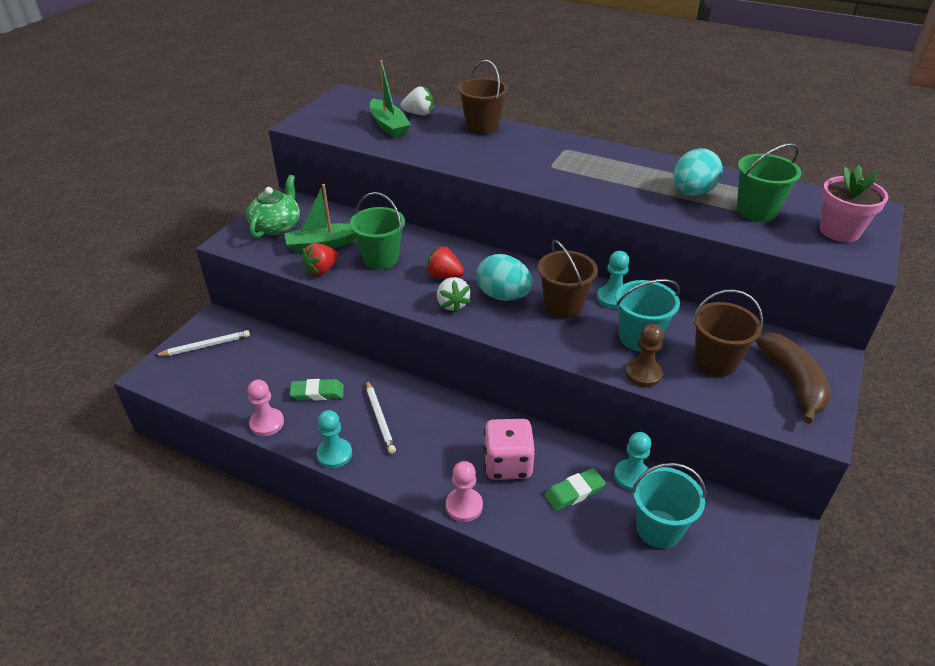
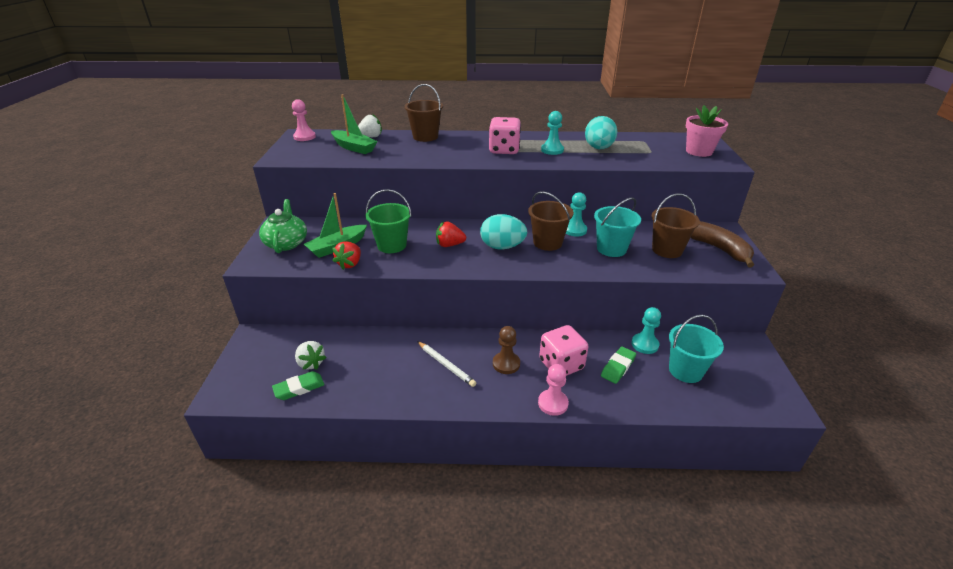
camera: 25 degrees left, 5 degrees down
white pencil [154,330,250,356] -> none
pink pawn [248,380,284,436] -> pink pawn moved to [292,99,316,141]
green eraser [290,379,344,401] -> green eraser moved to [272,371,324,400]
turquoise pawn [317,410,352,468] -> turquoise pawn moved to [541,111,564,155]
white strawberry [437,277,471,313] -> white strawberry moved to [295,341,327,370]
brown pawn [625,324,664,387] -> brown pawn moved to [493,326,520,374]
green bucket [737,143,801,222] -> none
none -> pink dice [489,117,521,154]

